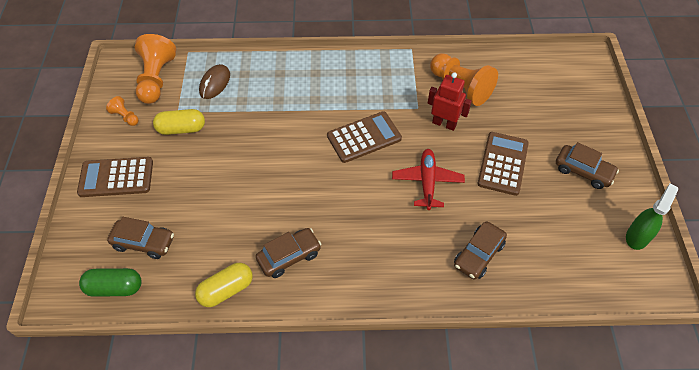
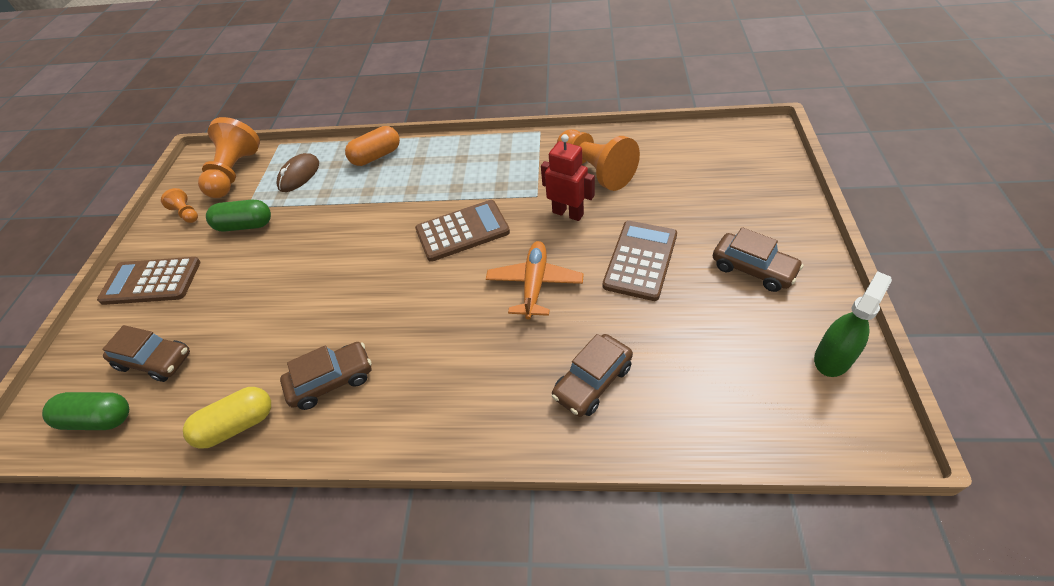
camera: 10 degrees right, 5 degrees down
yellow capsule [153,109,205,135] -> green capsule [206,200,271,231]
red plane [392,149,465,210] -> orange plane [486,241,584,320]
none -> orange capsule [345,126,400,166]

